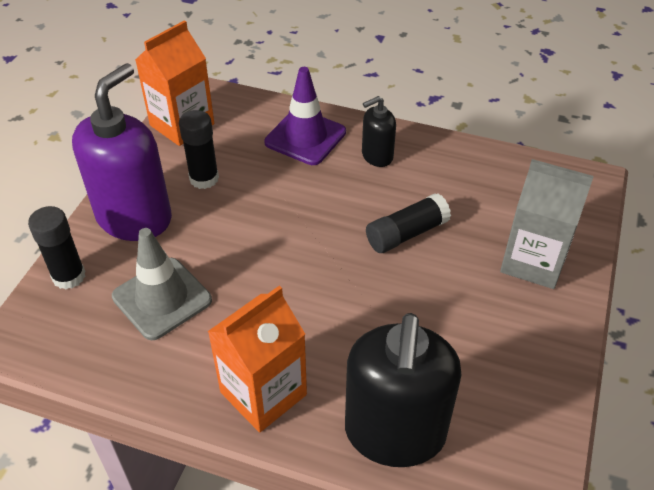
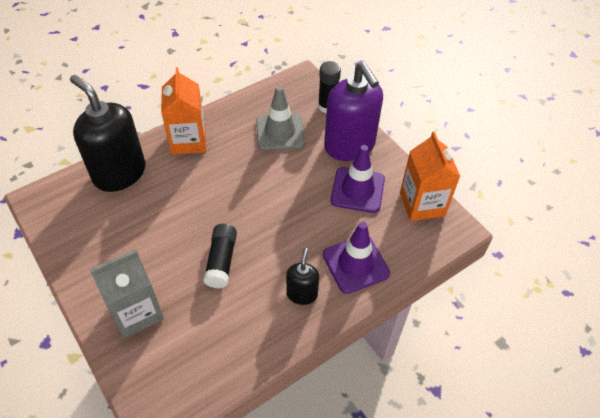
camera: 125 degrees right, 5 degrees up
black glue stick [179,110,219,189] -> purple traffic cone [330,145,385,213]

